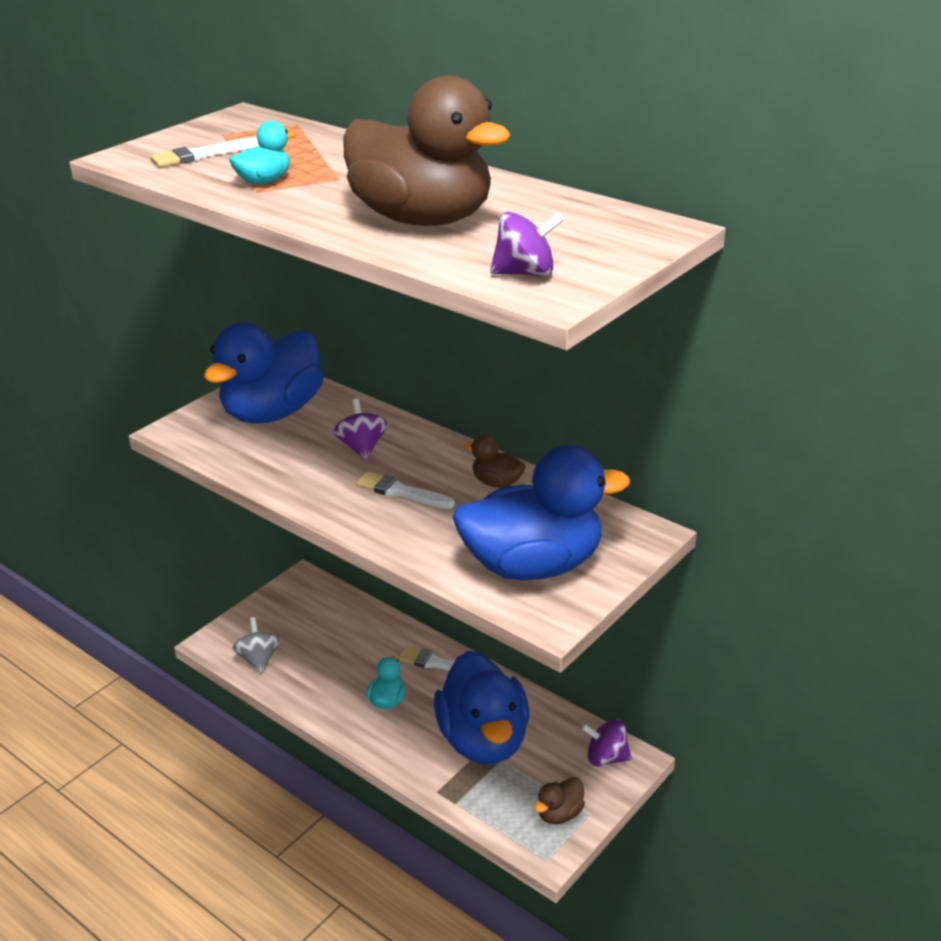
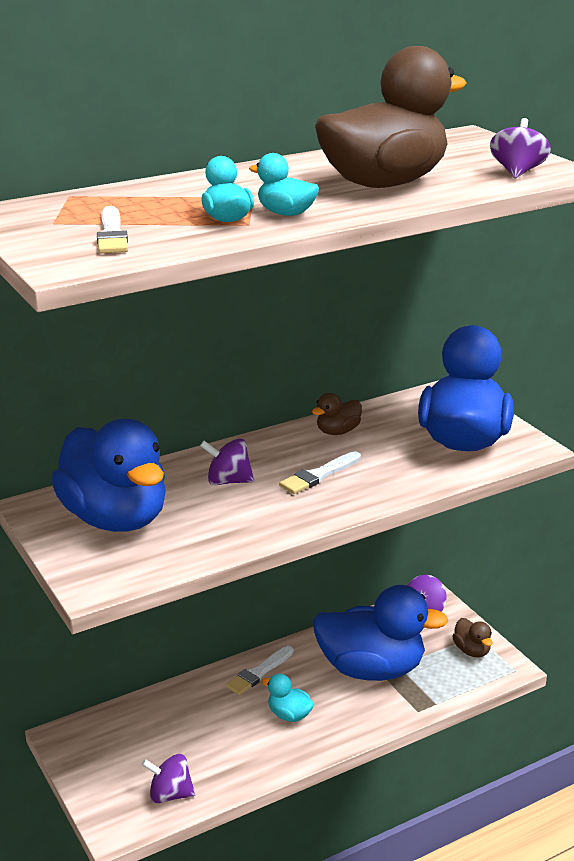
camera: 70 degrees left, 5 degrees down
grey spinning top [232,617,281,673] -> purple spinning top [142,754,195,804]
none -> turquoise duck [249,153,319,216]

